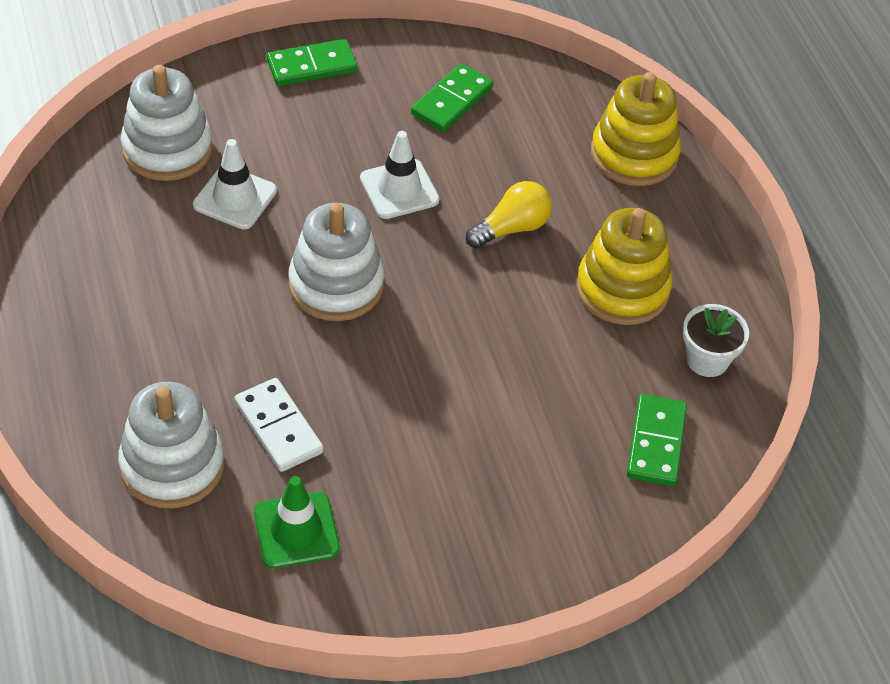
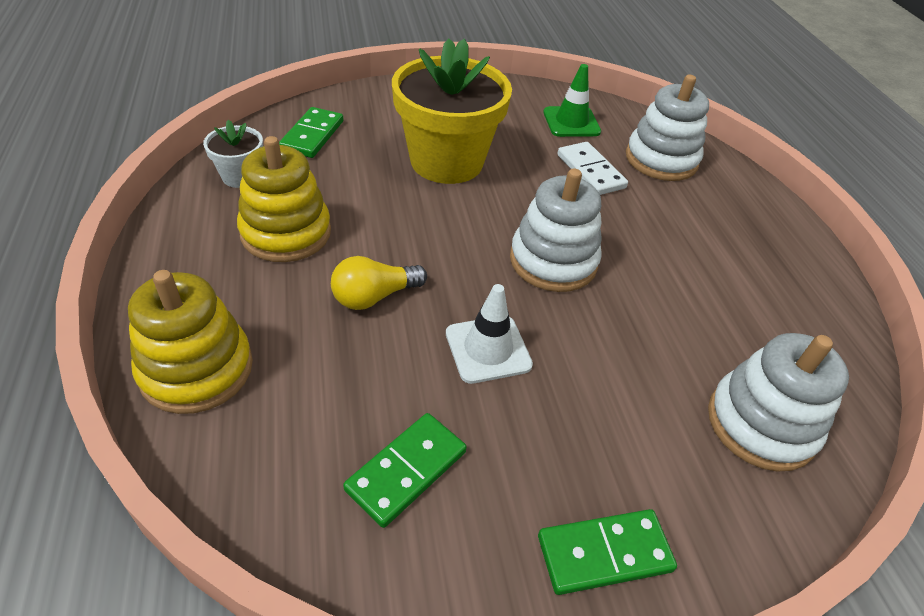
camera: 175 degrees left, 5 degrees down
white traffic cone [193,139,277,229] -> none
none -> yellow flower pot [392,39,512,184]

